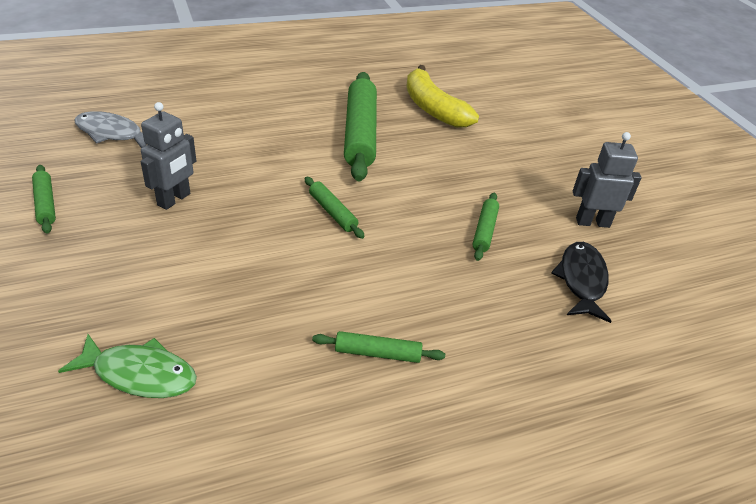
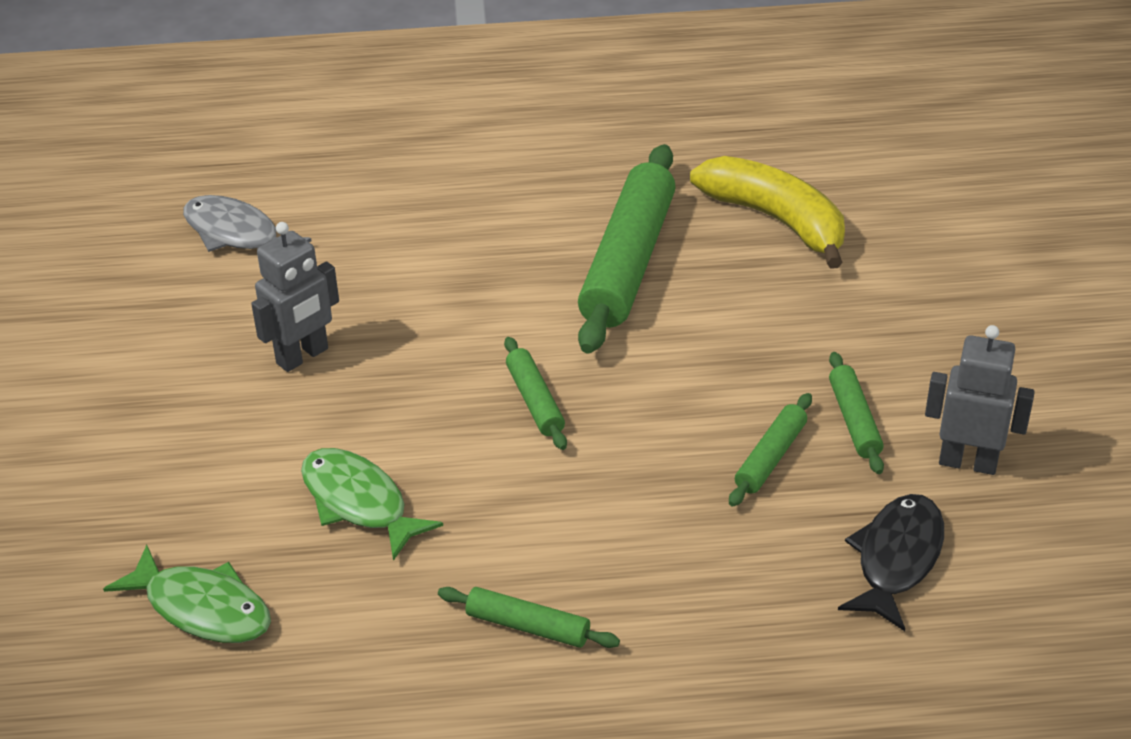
camera: 20 degrees right, 0 degrees up
green rolling pin [32,165,56,234] -> green rolling pin moved to [829,352,884,474]
yellow banana [406,65,479,128] -> yellow banana turned 150 degrees clockwise [690,156,845,269]
none -> green fish [301,448,443,561]

